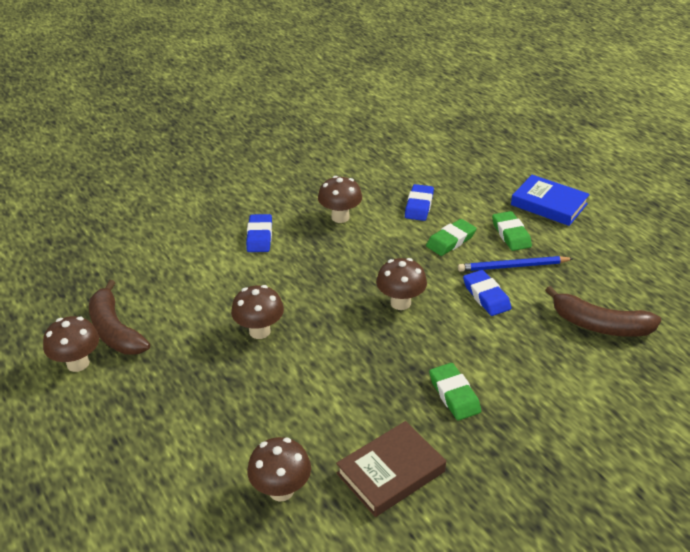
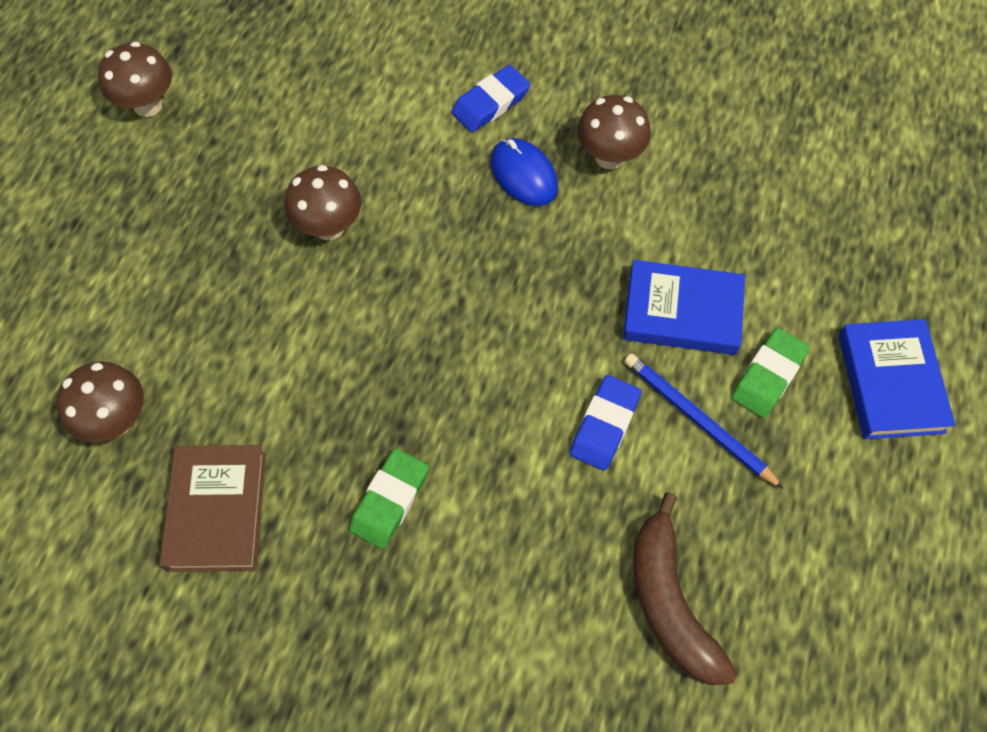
camera: 50 degrees right, 25 degrees up
brown banana [89,280,150,355] -> none
brown book [336,421,446,517] -> brown book turned 75 degrees clockwise [159,445,266,572]
brown mushroom [376,258,427,310] -> none
blue eraser [405,184,434,221] -> none
green eraser [426,219,477,256] -> blue book [623,260,745,355]
none -> blue mouse [490,138,558,206]

